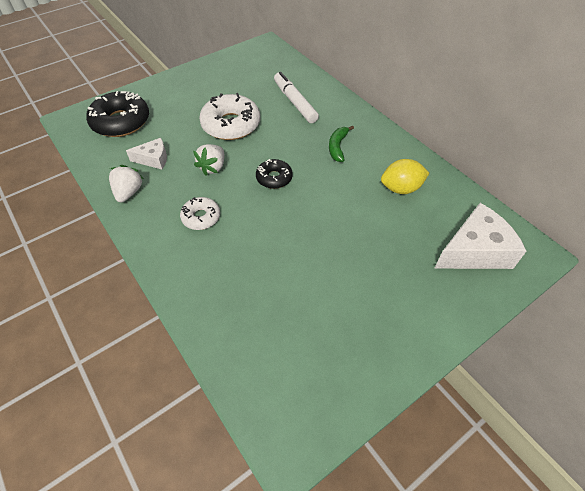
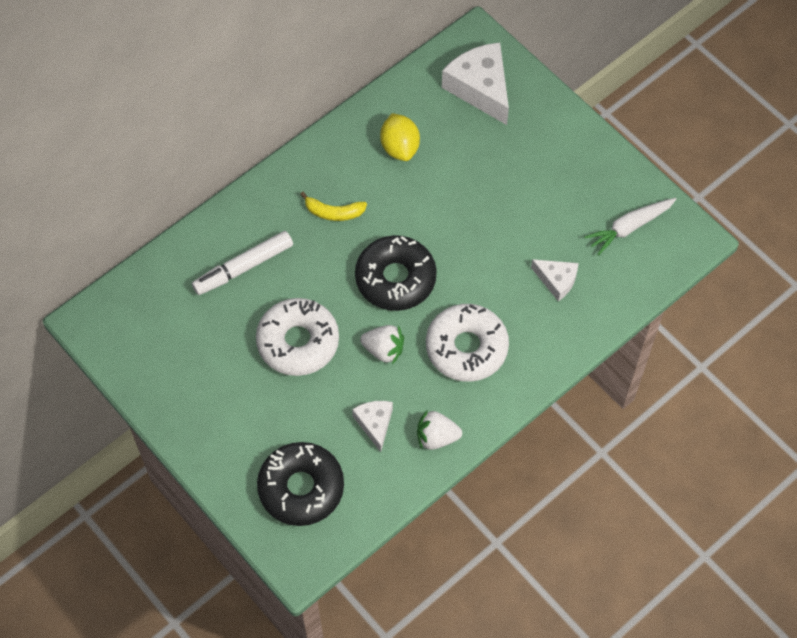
camera: 95 degrees left, 10 degrees up
white donut [180,197,220,230] -> white donut [426,304,509,382], size x1.81
black donut [256,159,293,189] -> black donut [355,235,437,311], size x1.81
green banana [329,126,354,162] -> yellow banana [300,192,367,221]
none -> white cheese [531,259,579,302]
none -> white carrot [584,198,676,256]

